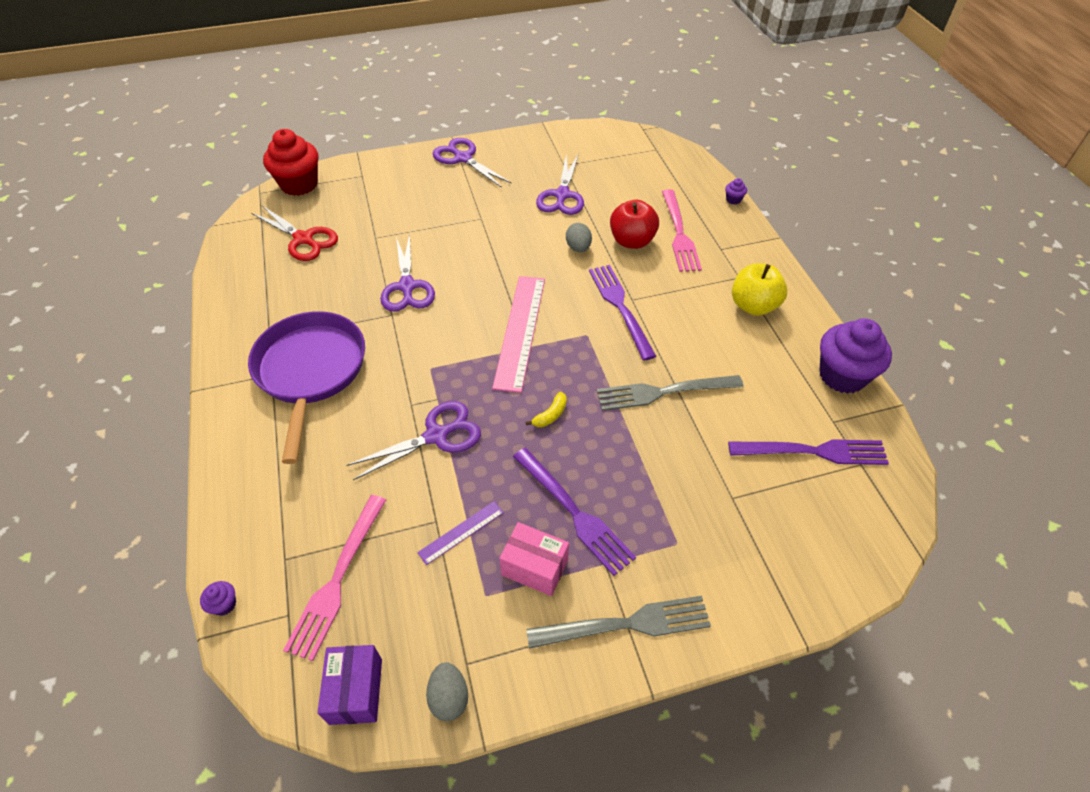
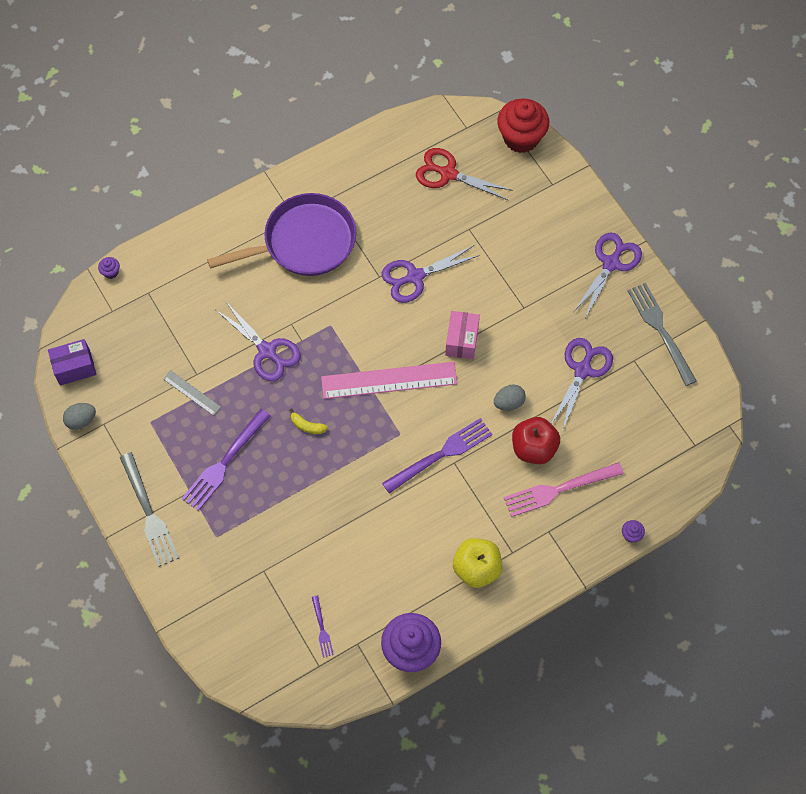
camera: 75 degrees right, 15 degrees up
red scissors [252,206,338,261] -> red scissors turned 90 degrees clockwise [416,148,513,200]
pink fork [283,495,386,661] -> none
purple ruler [417,501,504,565] -> grey ruler [163,371,221,416]
pink box [499,522,569,596] -> pink box moved to [445,311,480,359]
purple scissors [536,154,584,215] -> purple scissors turned 120 degrees clockwise [551,338,613,432]
grey fork [597,375,743,411] -> grey fork moved to [627,283,697,386]
purple fork [728,439,889,465] -> purple fork [312,596,334,657], size x0.49

